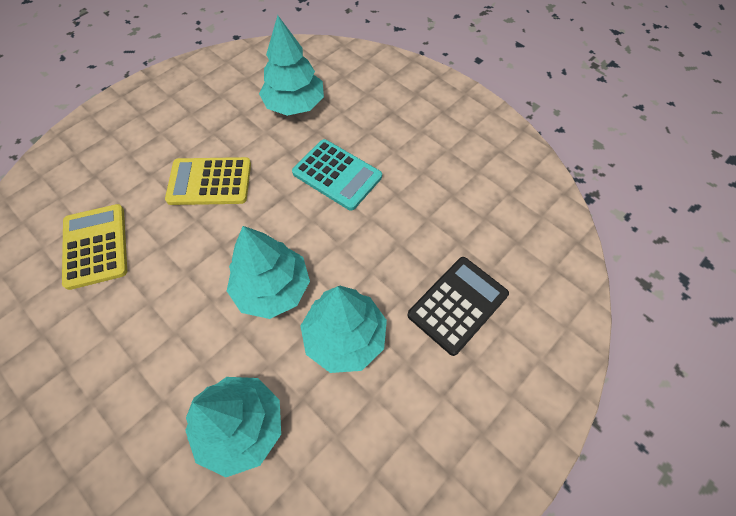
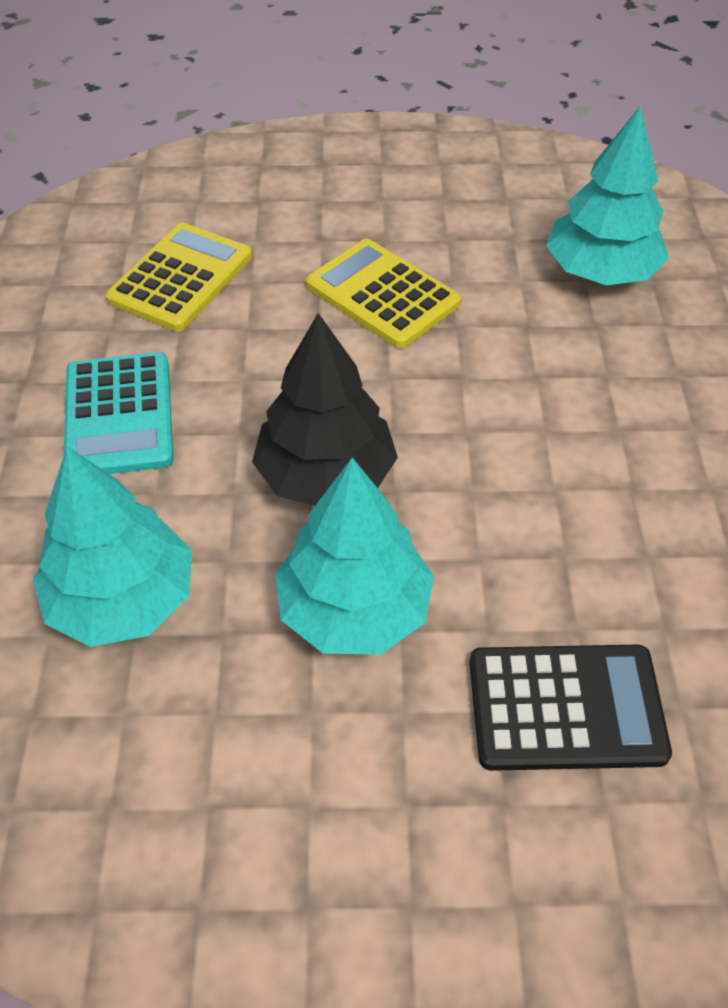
camera: 45 degrees right, 10 degrees down
turquoise tree [227,226,310,319] -> black tree [252,313,398,506]
turquoise calculator [292,139,382,211] -> turquoise calculator moved to [64,352,173,474]

